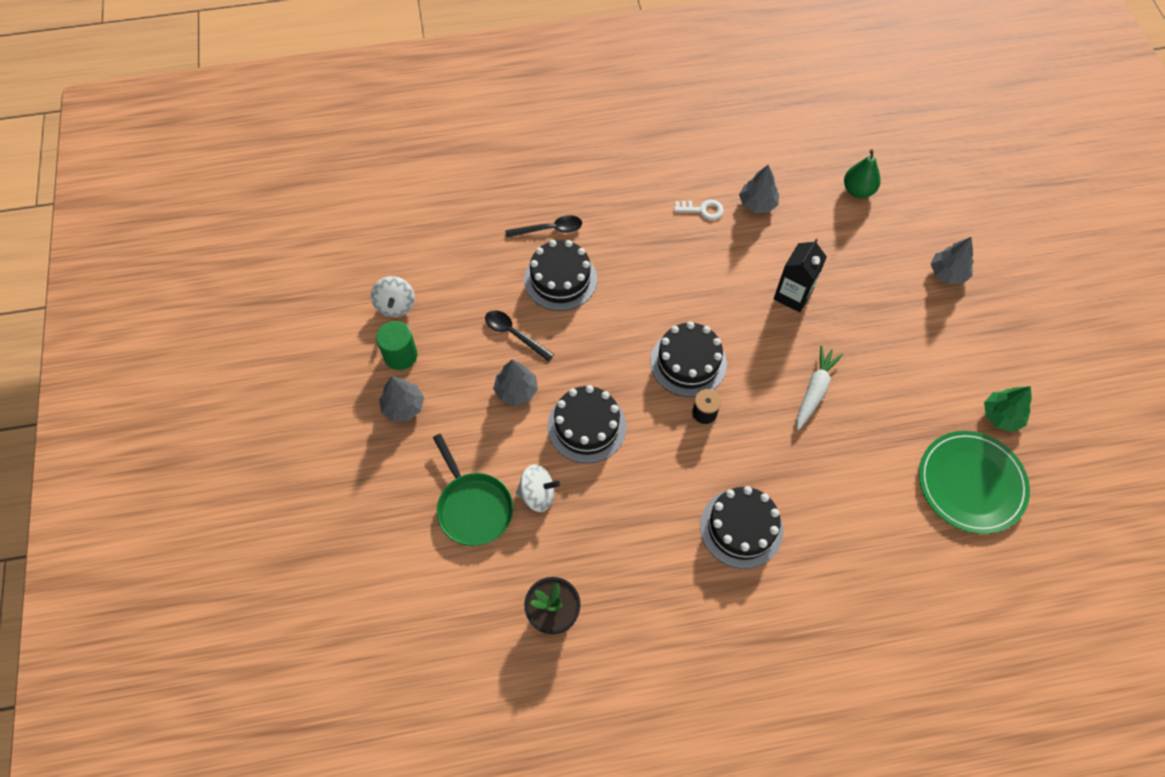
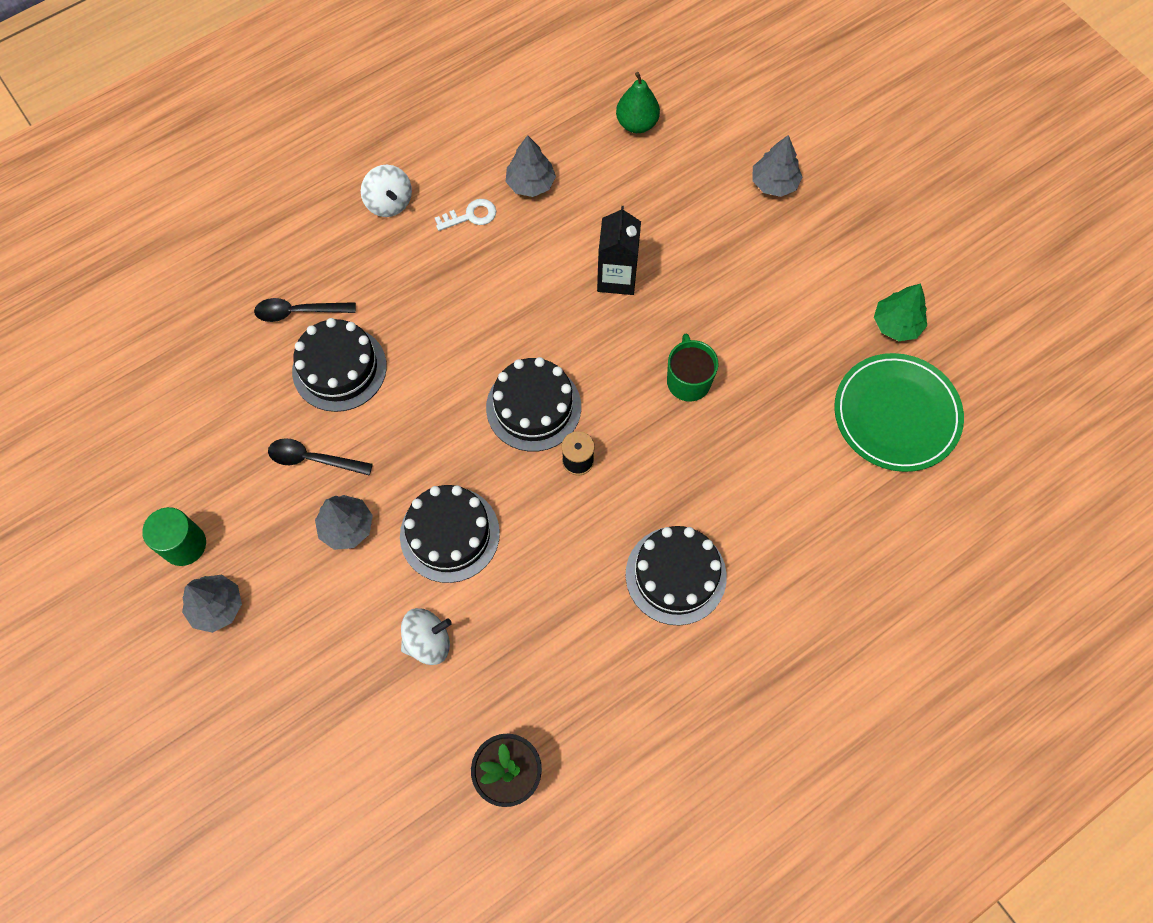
camera: 25 degrees left, 5 degrees up
white spinning top [371,276,415,317] -> white spinning top moved to [361,165,412,217]
green pan [433,434,513,546] -> none
black spoon [505,215,582,238] -> black spoon turned 150 degrees counterclockwise [254,298,356,322]
white carrot [797,345,843,430] -> green mug [667,334,718,402]

